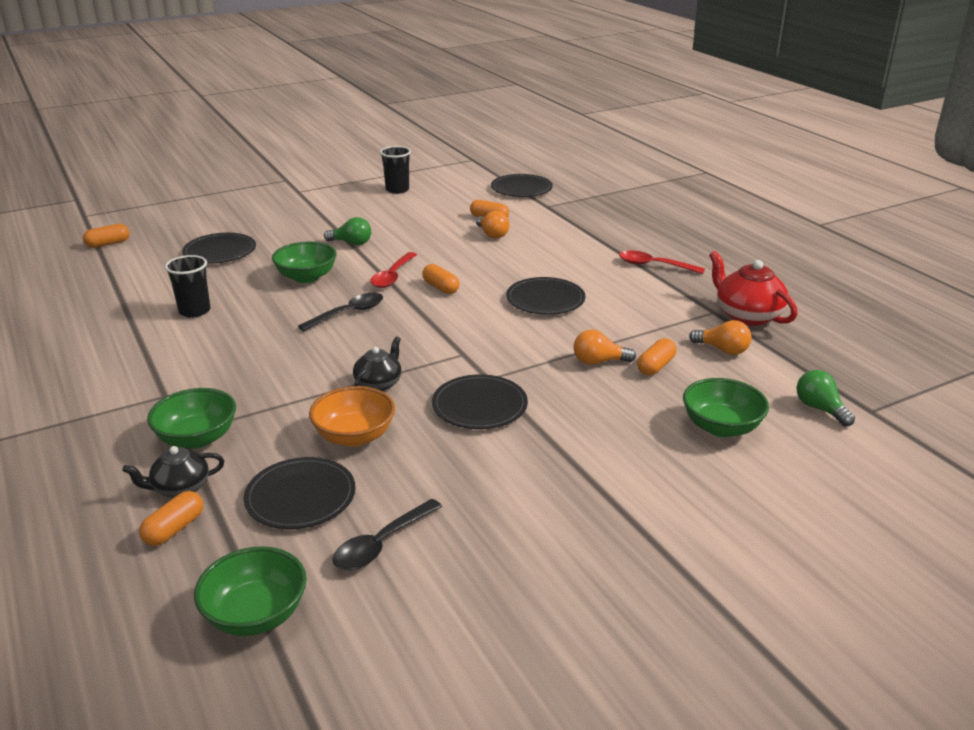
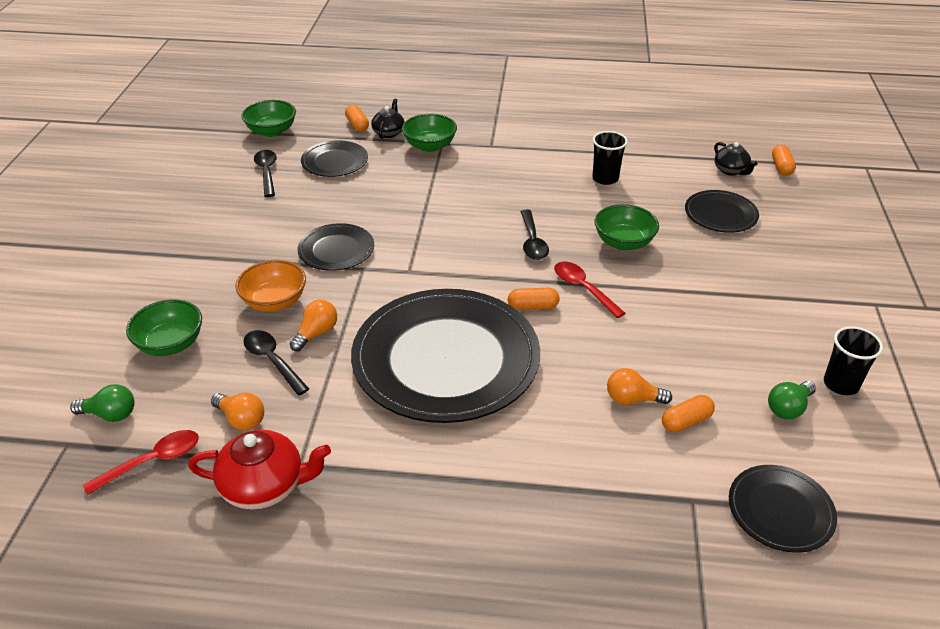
camera: 125 degrees right, 10 degrees up
orange bowl [309,386,395,447] -> orange bowl moved to [235,260,306,312]
green light bulb [324,217,371,245] -> green light bulb moved to [768,381,816,419]
black teapot [353,336,401,391] -> black teapot moved to [714,142,758,176]
black plate [506,277,585,315] -> black plate [351,289,540,423], size x2.13
red spoon [619,251,705,274] -> red spoon moved to [83,430,199,495]
orange capsule [637,338,677,375] -> black spoon [243,330,309,395]
orange light bulb [689,320,752,355] -> orange light bulb turned 120 degrees counterclockwise [211,393,264,431]

